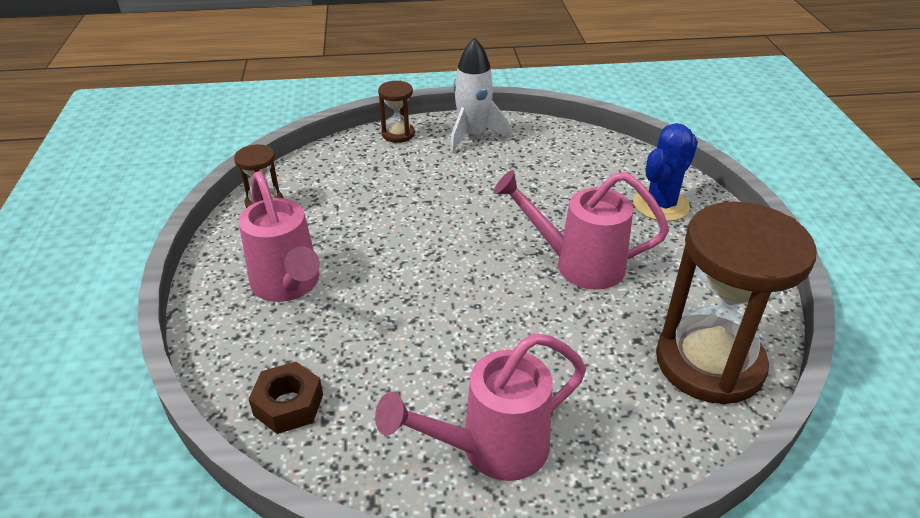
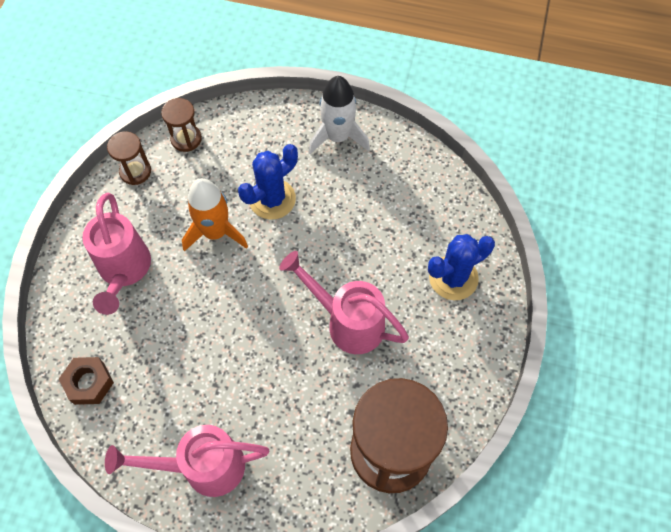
camera: 20 degrees right, 25 degrees up
brown hourglass [378,81,415,143] -> brown hourglass moved to [161,98,202,152]
none -> orange rocket [182,178,248,251]
none -> blue cactus [238,144,298,220]

